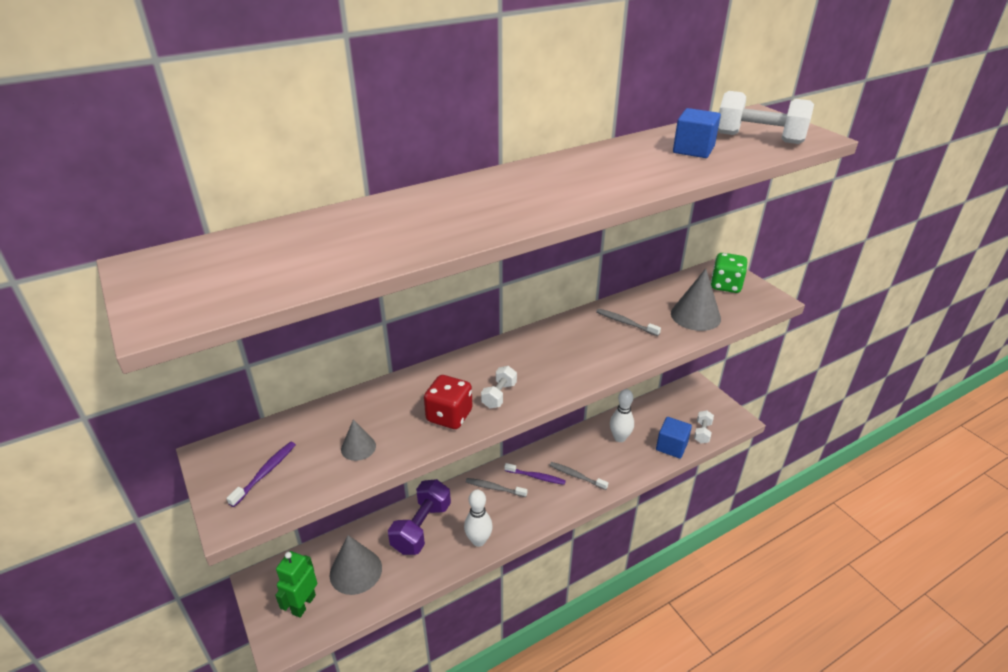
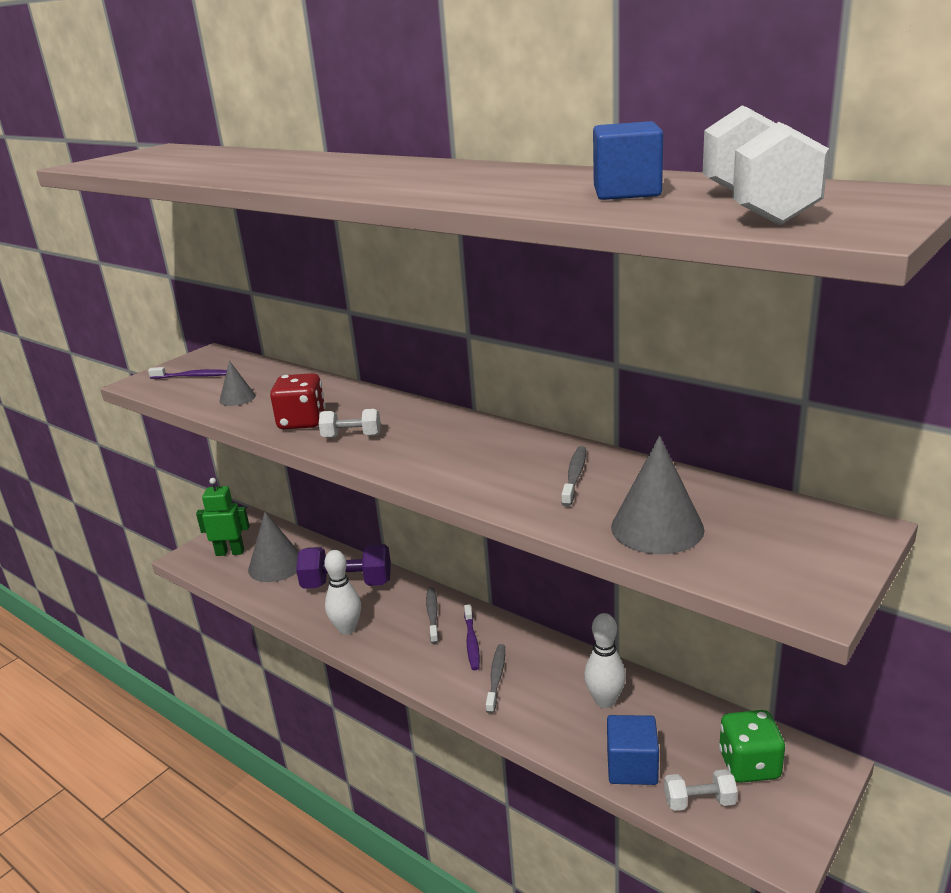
camera: 70 degrees right, 10 degrees down
green dice [711,253,747,293] -> green dice moved to [719,710,785,783]

